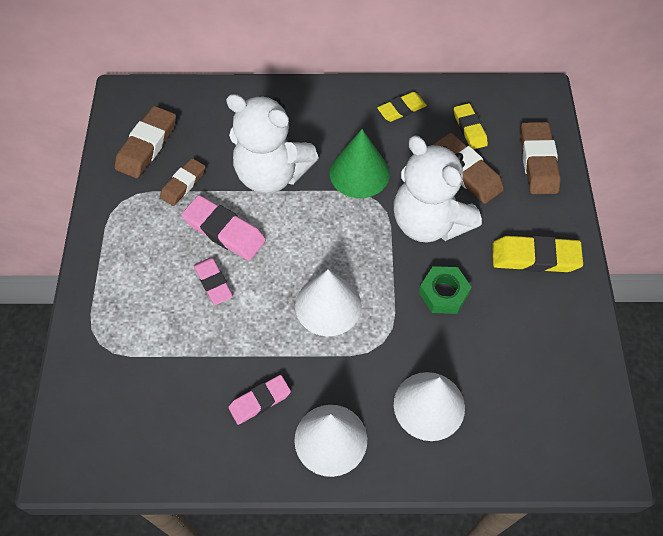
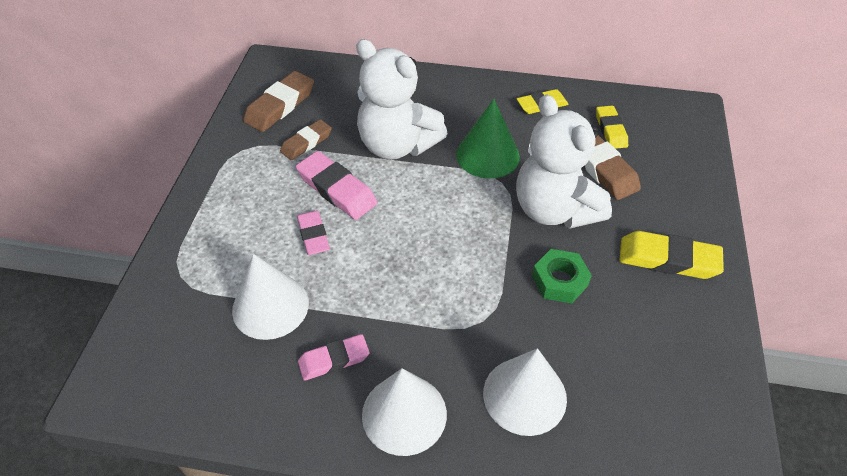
camera: 10 degrees right, 10 degrees down
white cone [295,269,362,336] -> white cone moved to [232,254,309,340]
brown eraser [520,122,561,194] -> none

